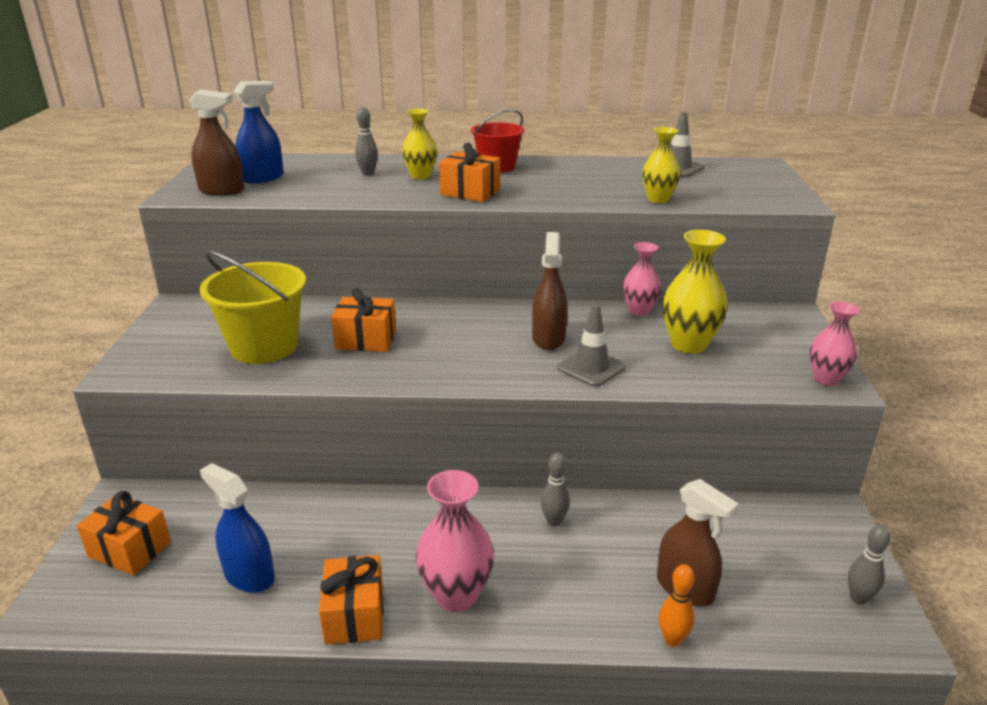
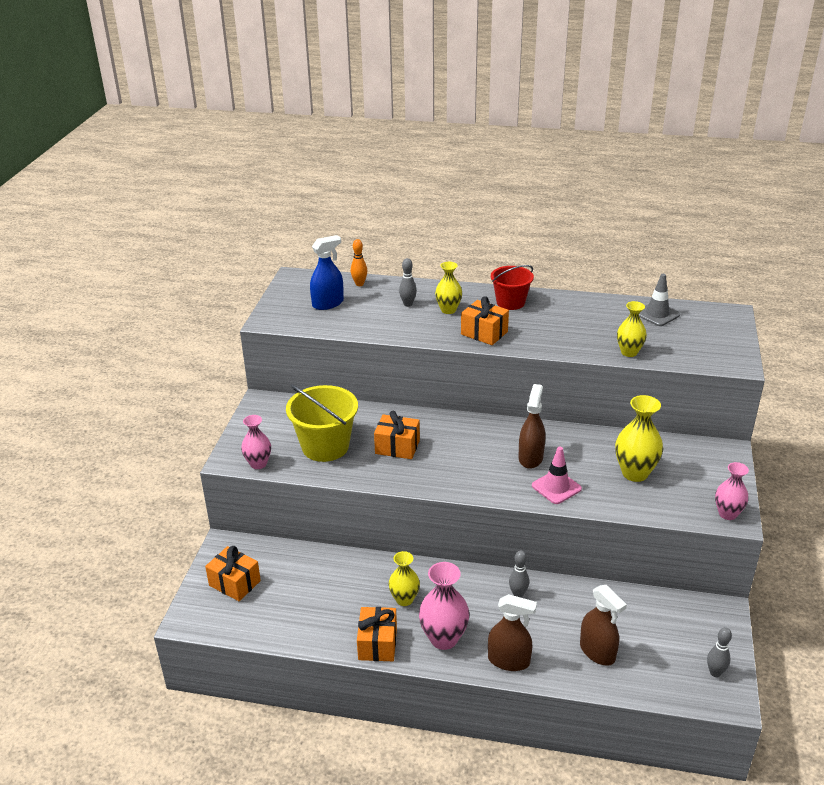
camera: 10 degrees right, 5 degrees up
brown spray bottle [189,89,245,195] -> brown spray bottle moved to [488,594,537,671]
blue spray bottle [200,463,275,593] -> none
grey traffic cone [557,304,626,387] -> pink traffic cone [532,447,582,504]
pink vase [623,242,661,316] -> pink vase moved to [241,415,271,469]
orange bowling pin [659,564,695,647] -> orange bowling pin moved to [351,239,367,286]
none -> yellow vase [389,551,420,606]

